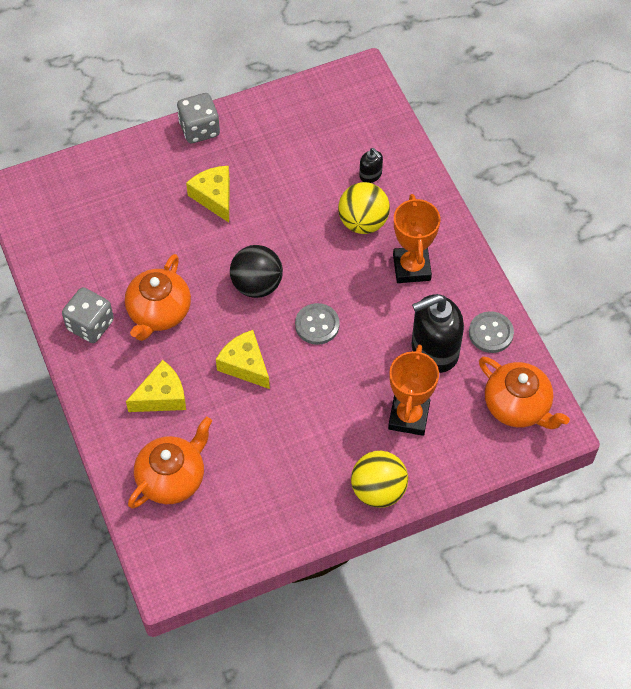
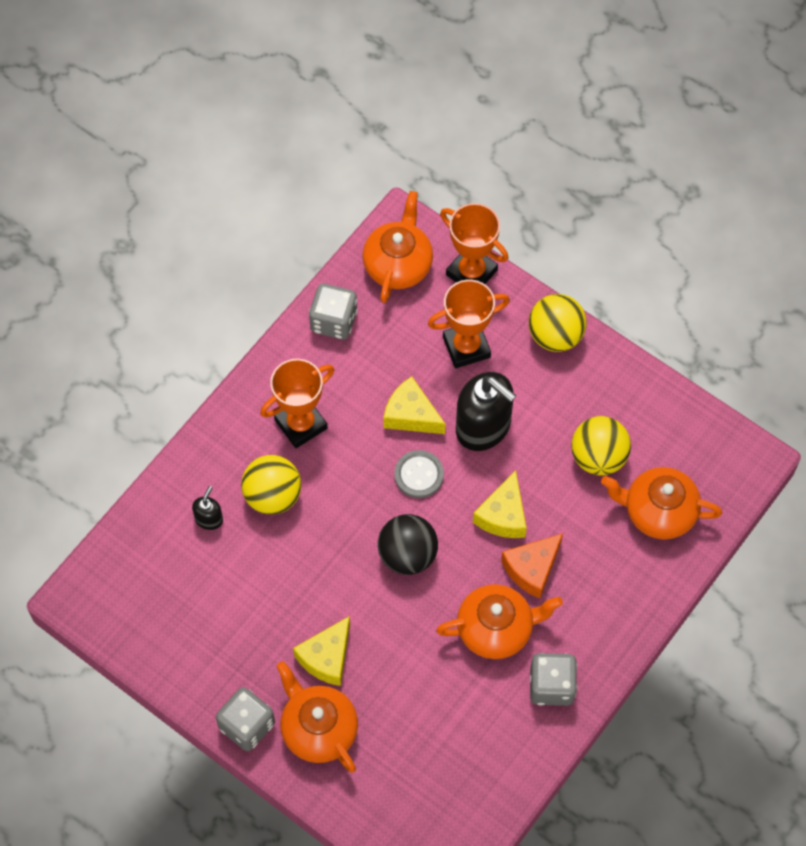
camera: 120 degrees left, 5 degrees up
yellow cheese [126,360,186,412] -> yellow cheese moved to [383,376,446,434]
black soap dispenser [412,294,464,373] -> black soap dispenser moved to [456,372,516,451]
grey button [469,311,514,353] -> grey dice [309,284,358,339]
none -> orange teapot [277,661,358,773]
none -> orange trophy [440,203,508,284]
none -> orange cheese [501,533,563,599]
none -> yellow ball [571,416,631,476]

